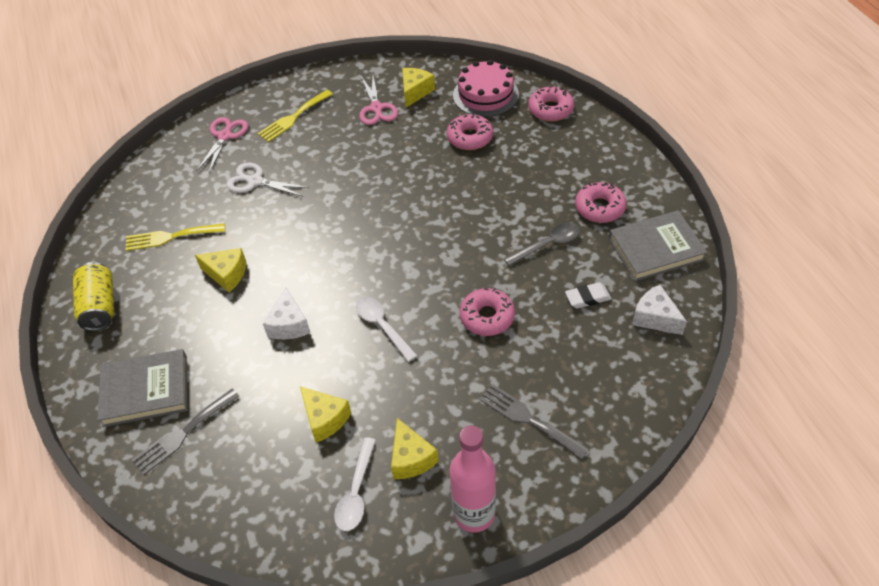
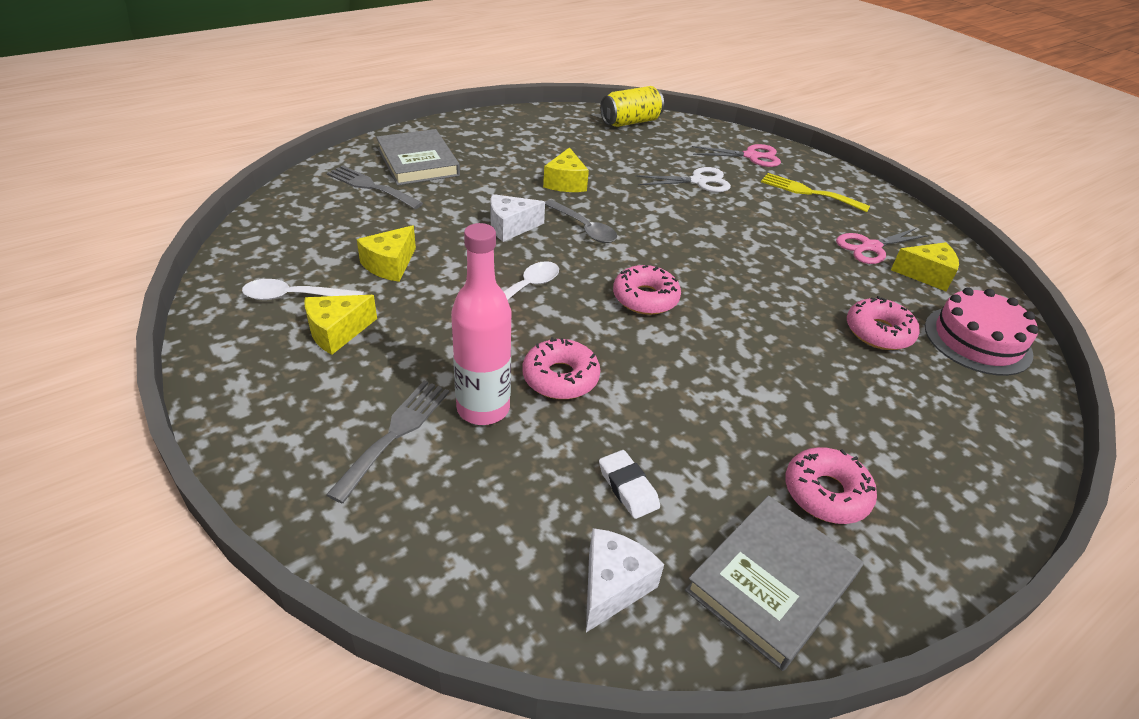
camera: 70 degrees right, 10 degrees down
yellow can [73,262,114,331] -> yellow can moved to [600,86,664,127]
yellow fork [125,223,225,251] -> none
white scissors [226,163,309,197] -> white scissors turned 75 degrees clockwise [635,167,731,192]
pink bottle [450,425,496,533] -> pink bottle moved to [451,223,511,425]
grey spoon [504,223,580,266] -> grey spoon moved to [545,200,617,243]
pink donut [528,85,574,121] -> pink donut moved to [613,265,681,315]
grey book [609,210,708,281] -> grey book turned 75 degrees clockwise [685,496,864,671]

